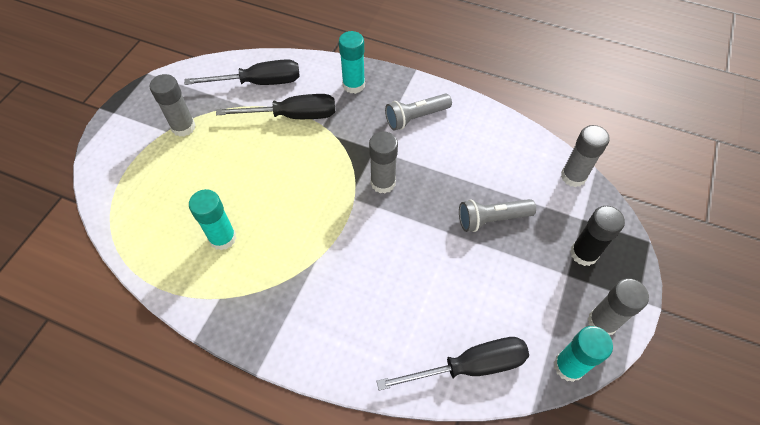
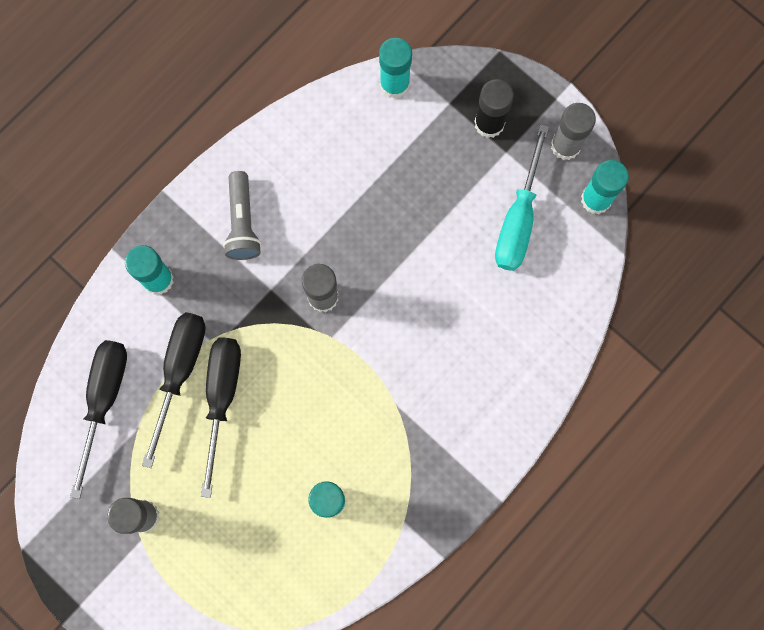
camera: 70 degrees left, 20 degrees up
black screwdriver [377,337,529,391] -> black screwdriver moved to [201,338,241,498]
grey flashlight [459,199,536,232] -> none
grey glue stick [561,125,610,187] -> turquoise glue stick [379,38,412,99]
none -> turquoise screwdriver [495,124,549,271]

